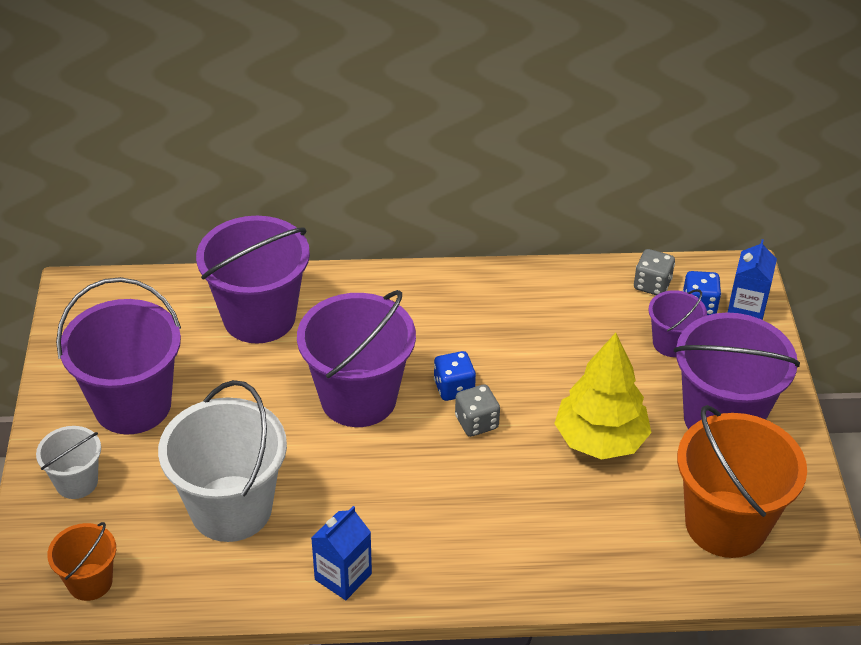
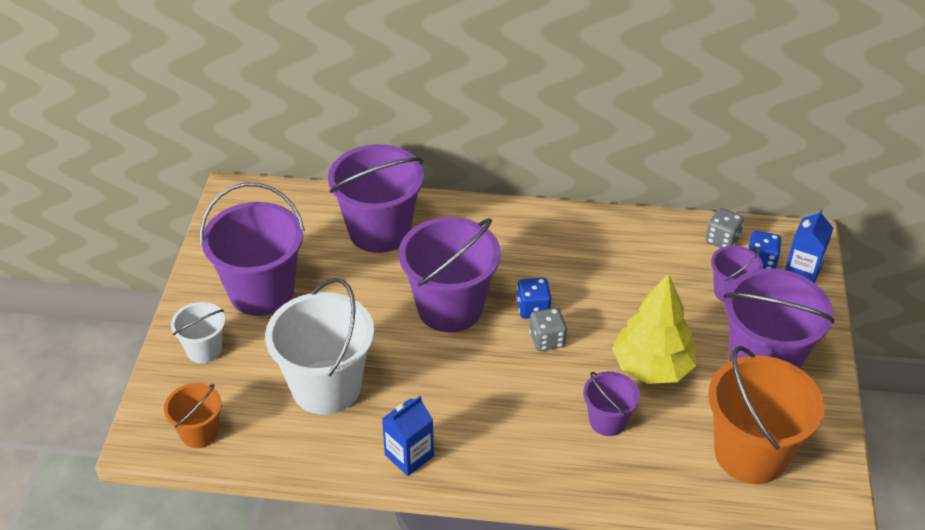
camera: 10 degrees right, 0 degrees up
none -> purple bucket [583,372,640,436]

